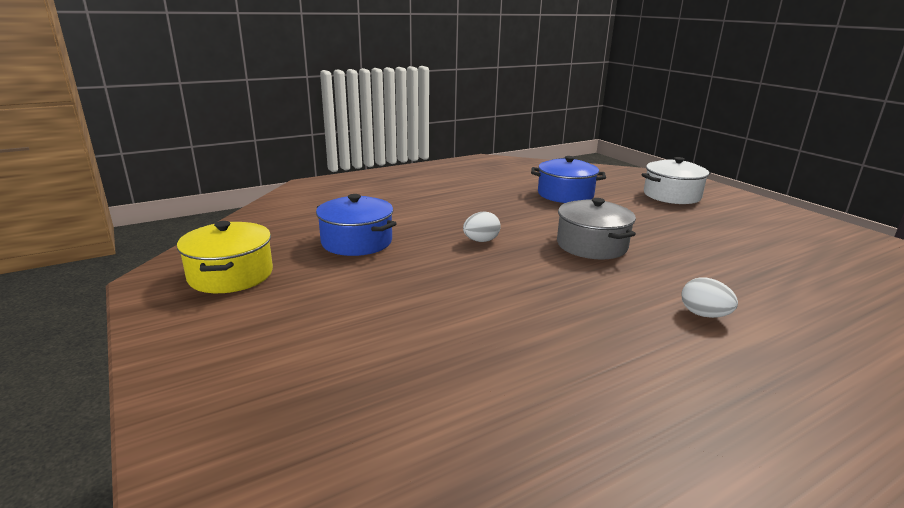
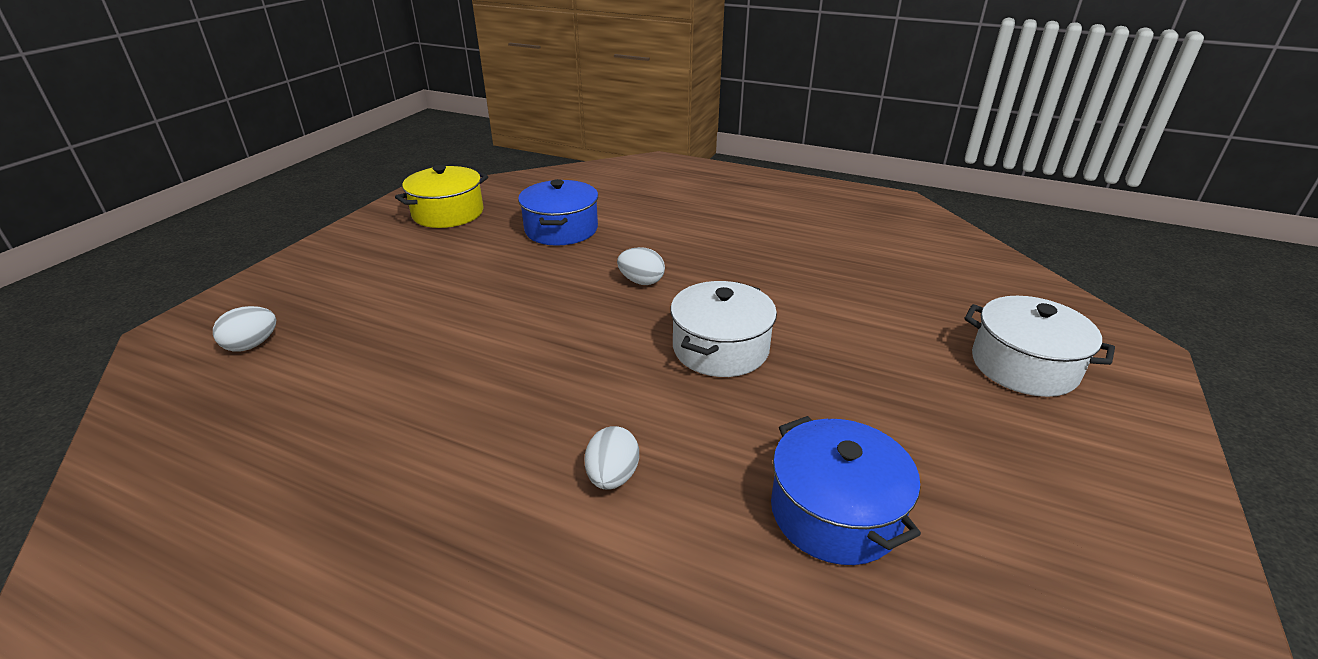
camera: 55 degrees right, 10 degrees up
blue pot [531,156,606,203] -> blue pot moved to [771,416,921,565]
grey pot [557,198,636,260] -> white pot [670,281,777,377]
none -> white egg [213,306,276,352]

